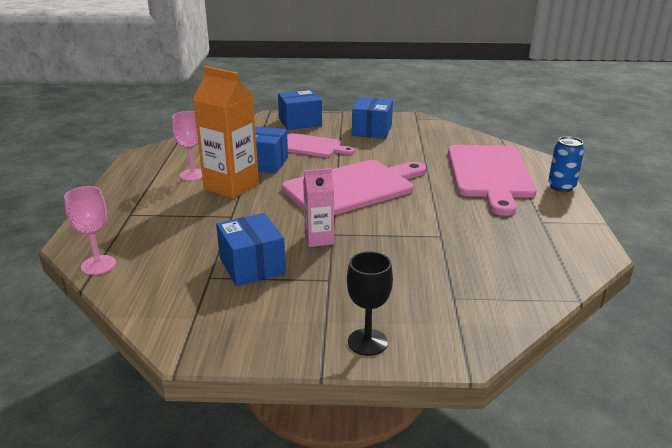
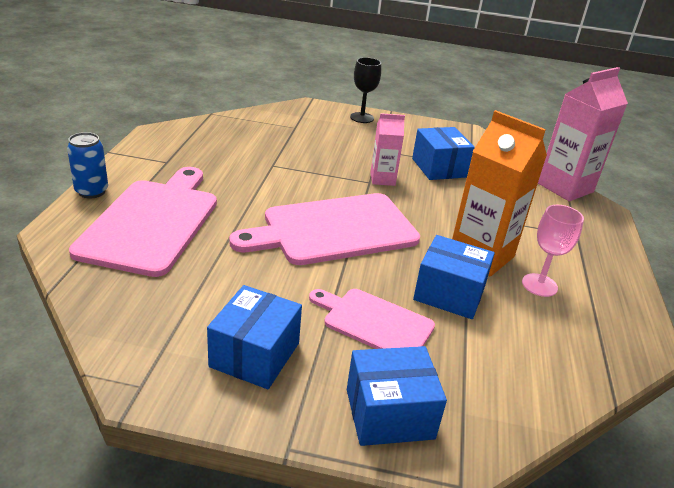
camera: 175 degrees left, 5 degrees up
pink goblet [64,186,116,275] -> pink carton [538,67,628,201]

